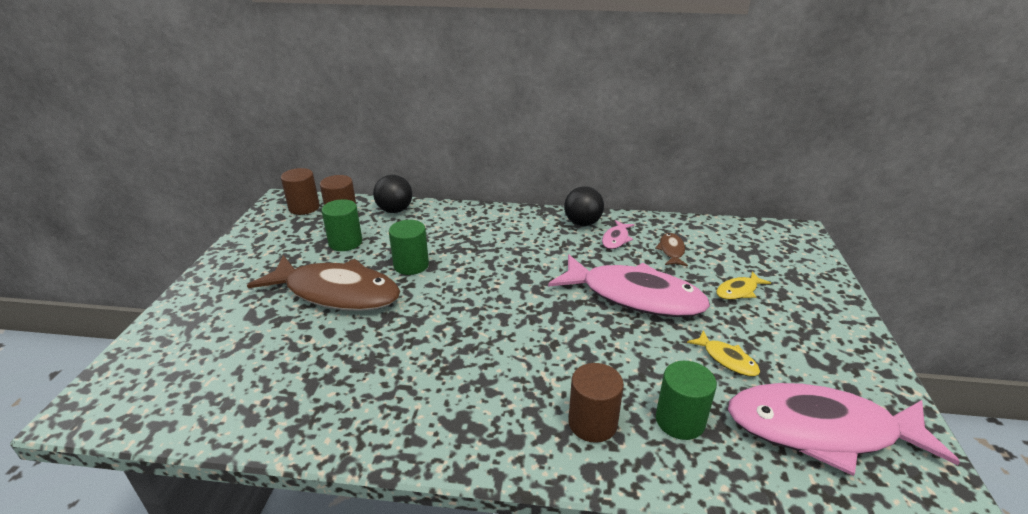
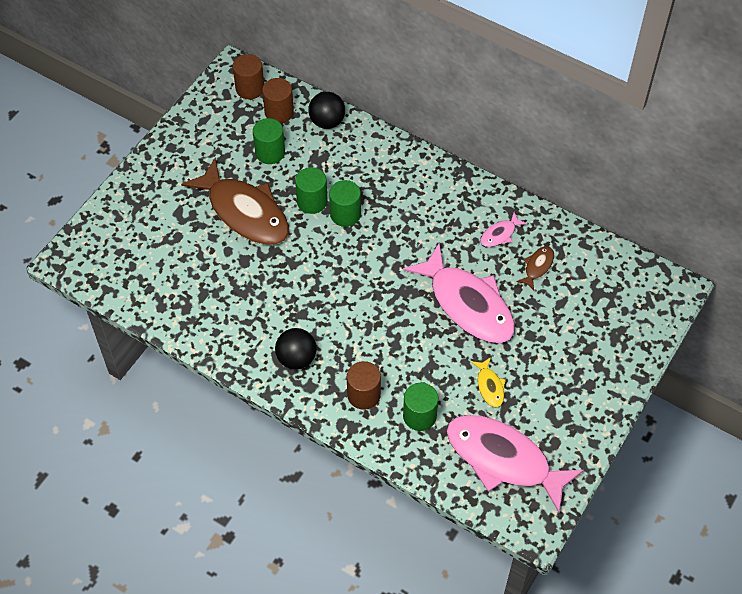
camera: 25 degrees right, 25 degrees up
black ball [564,186,604,226] -> black ball moved to [275,328,317,369]
yellow fish [716,271,771,300] -> none
none -> green cylinder [329,180,361,227]

